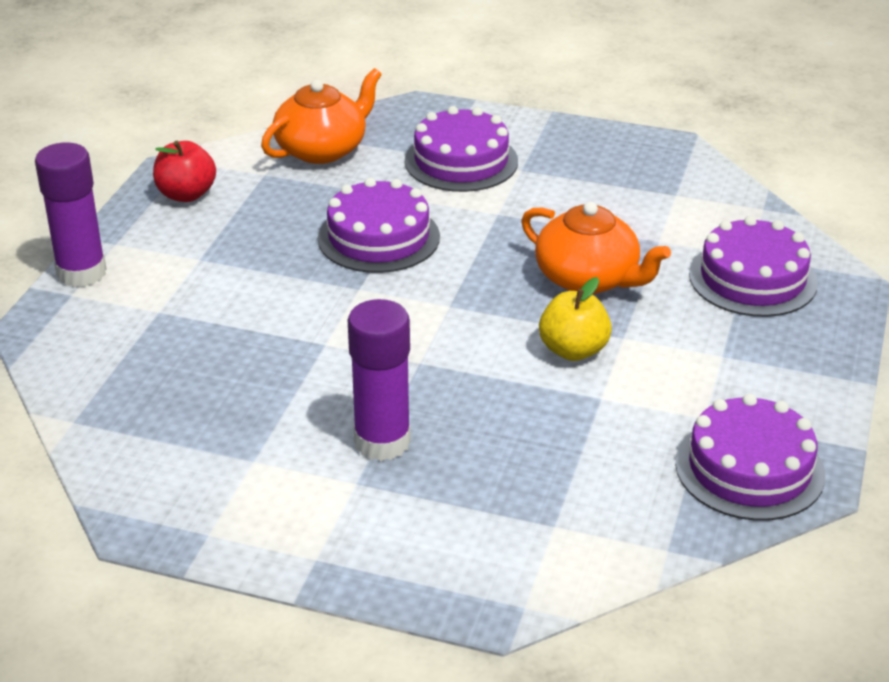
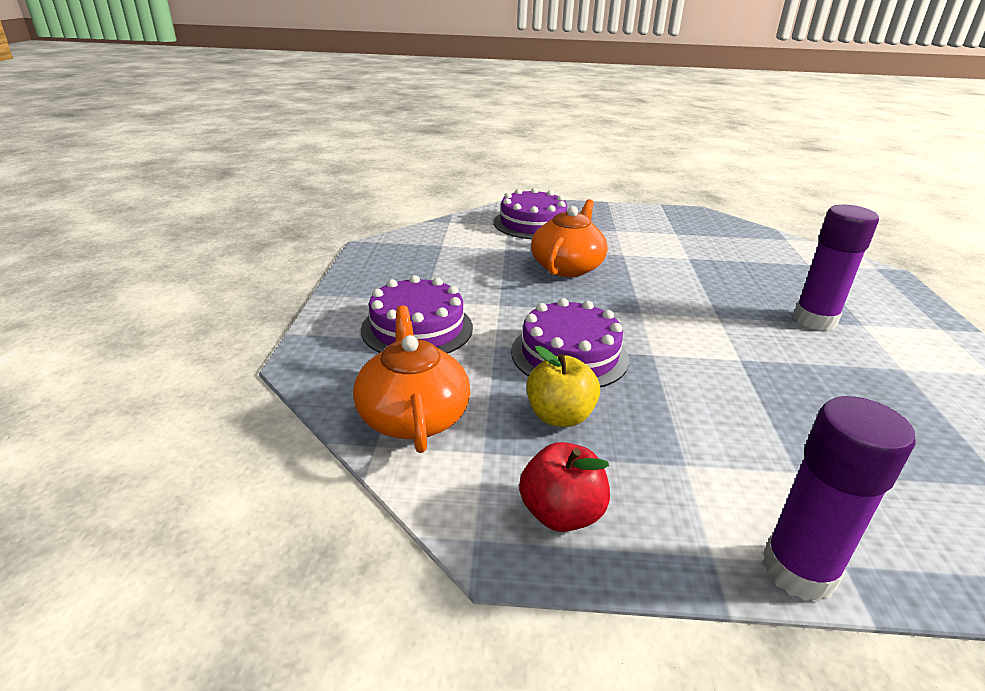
camera: 105 degrees left, 5 degrees down
orange teapot [261,68,382,164] -> orange teapot turned 45 degrees clockwise [353,305,470,453]
yellow apple [539,277,612,361] -> yellow apple moved to [527,346,600,427]
purple cake [675,394,825,521] -> none

